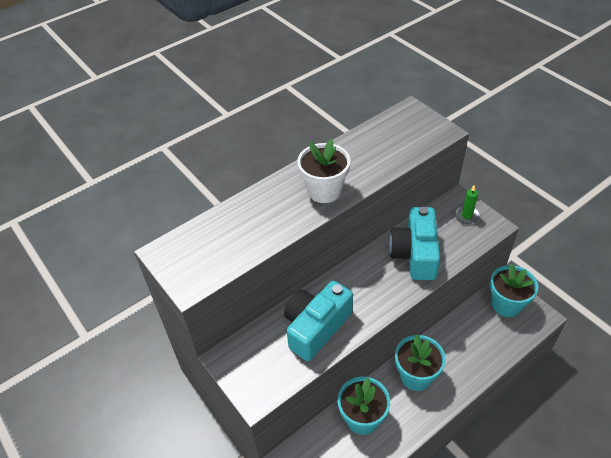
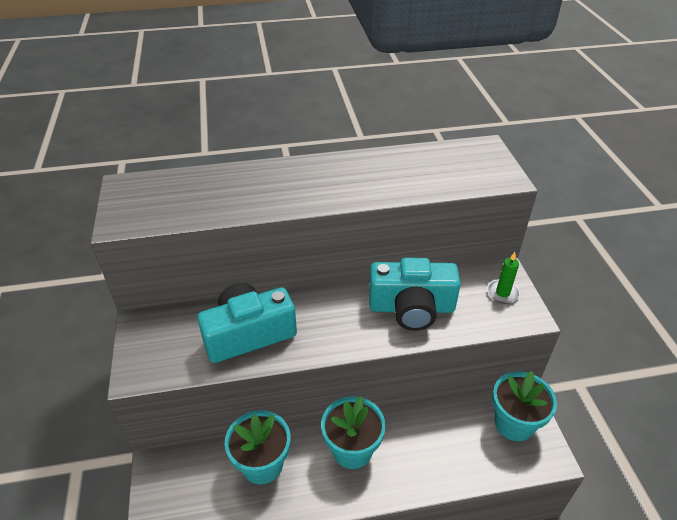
camera: 25 degrees right, 5 degrees down
white flower pot [297,139,351,203] -> none
turquoise camera [389,207,440,280] -> turquoise camera turned 120 degrees counterclockwise [369,258,461,331]

